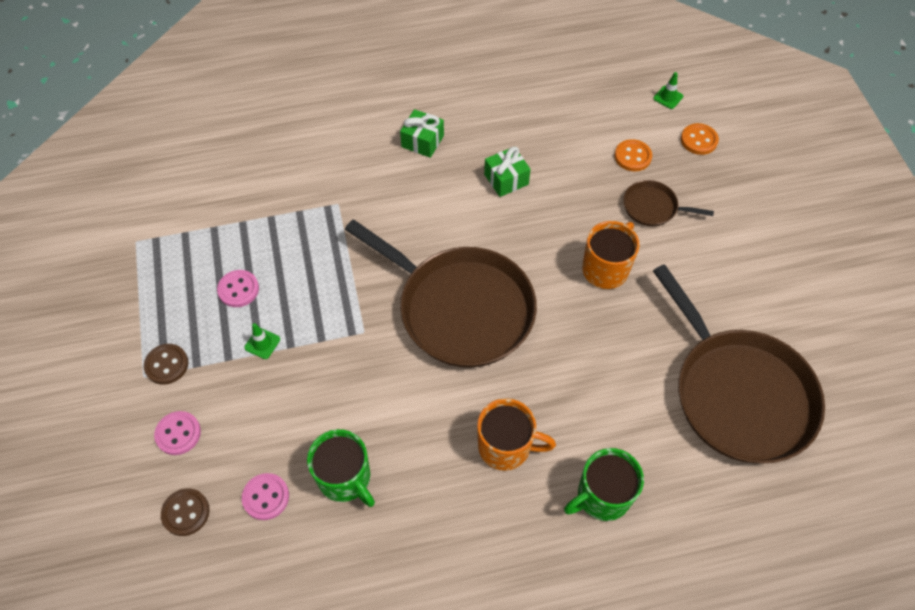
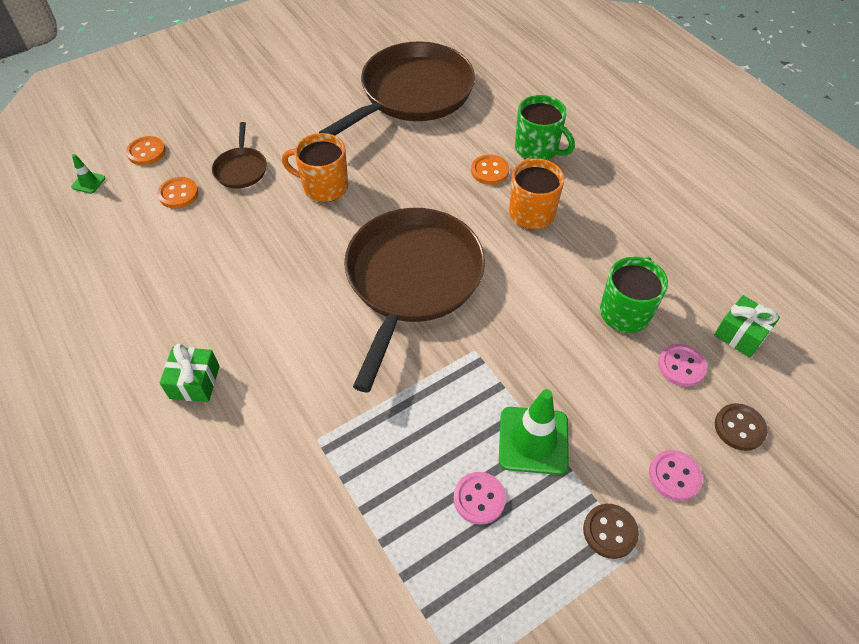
camera: 110 degrees left, 5 degrees down
green traffic cone [244,323,280,359] -> green traffic cone [499,389,569,475], size x2.06
green gift [484,147,531,197] -> green gift moved to [714,295,780,358]
none -> orange button [471,154,509,185]

